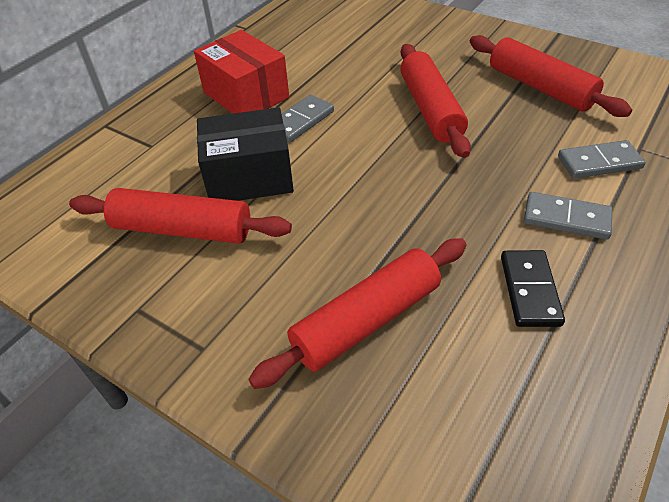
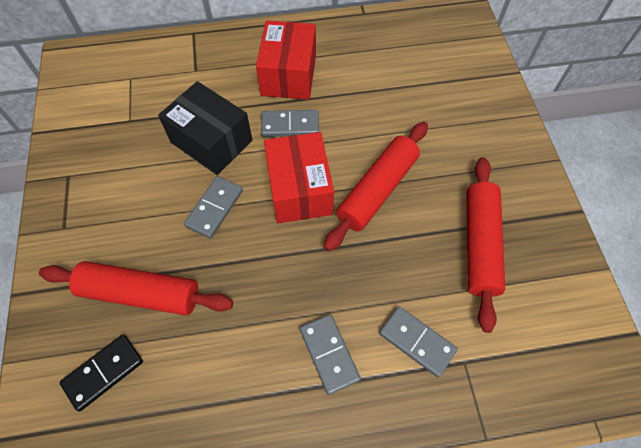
camera: 45 degrees right, 15 degrees up
red rolling pin [69,188,292,244] -> none
black domino [501,250,565,327] -> black domino moved to [59,335,143,411]
none -> grey domino [184,176,243,239]
none -> red box [264,132,334,223]

